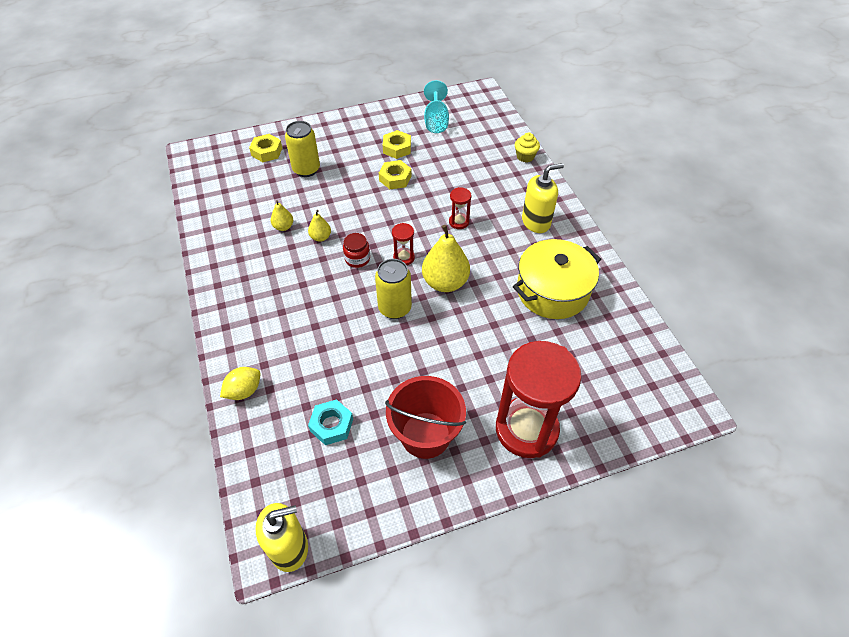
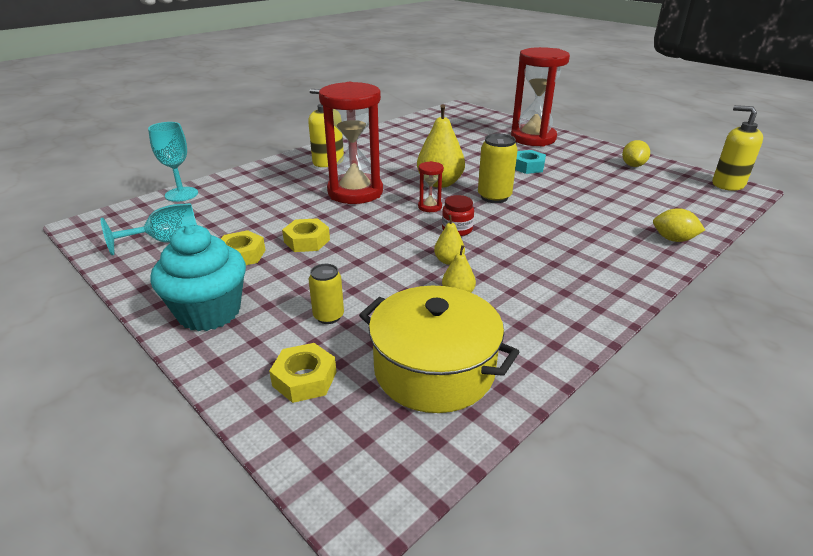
camera: 115 degrees left, 20 degrees down
yellow can [285,121,320,177] -> yellow can [309,264,344,324], size x0.64
turquoise nut [308,399,353,445] -> turquoise nut moved to [515,150,546,174]
red bucket [385,376,466,459] -> none
red hourglass [449,187,472,229] -> red hourglass [319,82,383,204], size x2.42
yellow pot [513,239,601,319] -> yellow pot moved to [359,286,519,413]
yellow cupcake [515,133,540,163] -> none
none -> turquoise goblet [148,122,198,202]
none -> turquoise cupcake [150,224,246,331]
none -> yellow lemon [622,140,650,167]

